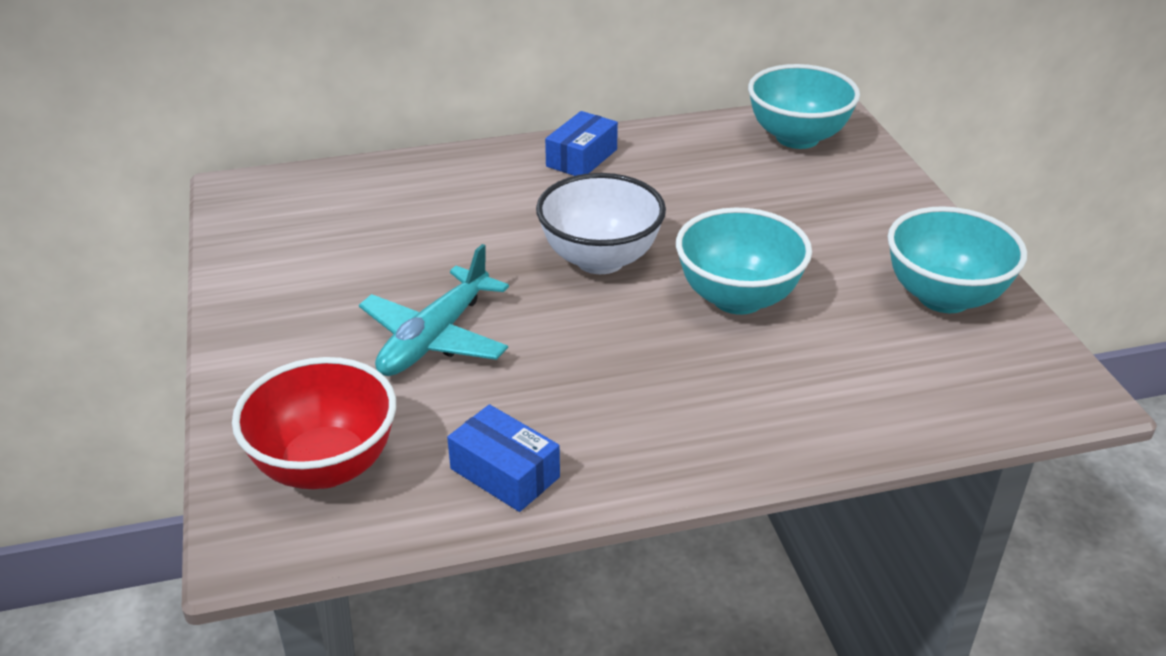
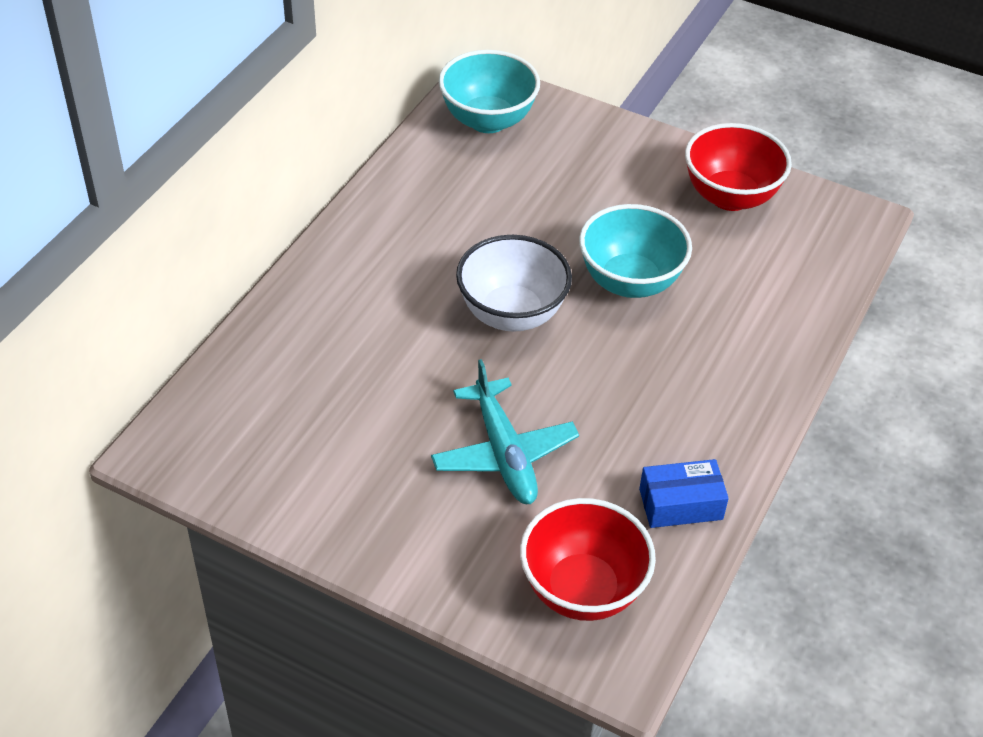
camera: 50 degrees left, 10 degrees up
blue box [545,111,618,176] -> none
turquoise bowl [888,206,1027,313] -> red bowl [685,123,792,211]

